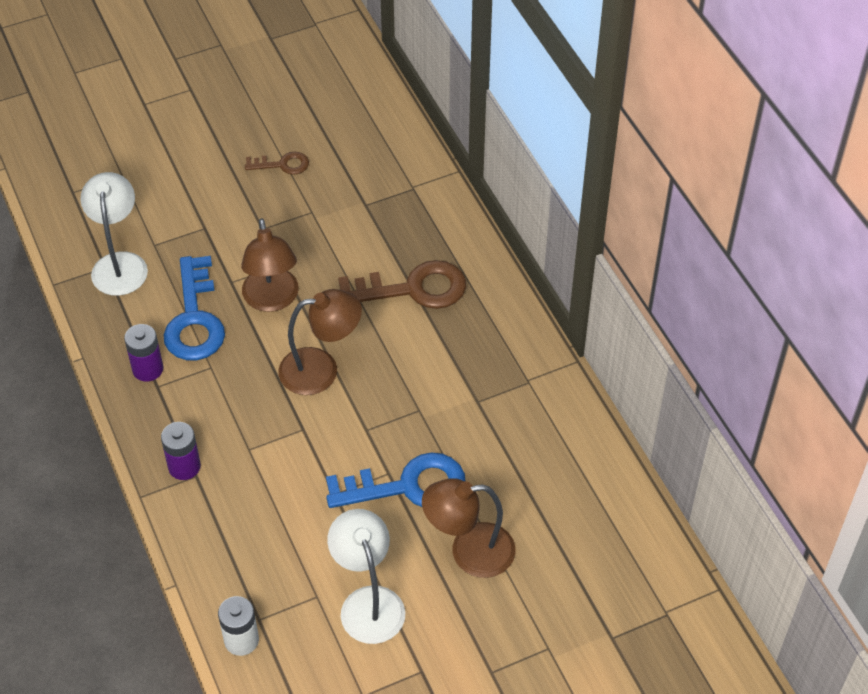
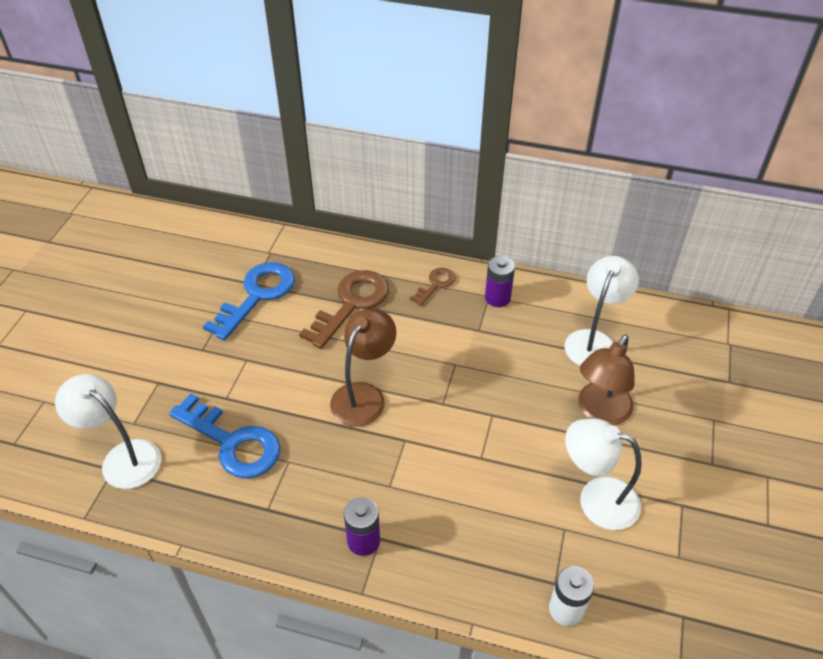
camera: 50 degrees left, 5 degrees down
purple battery [124,324,163,382] -> purple battery moved to [485,256,515,307]
brown lamp [241,218,299,312] -> none
brown key [245,152,309,175] -> brown key moved to [410,268,456,306]
blue key [326,452,465,508] -> blue key moved to [203,262,295,340]
none -> white lamp [565,256,639,366]

